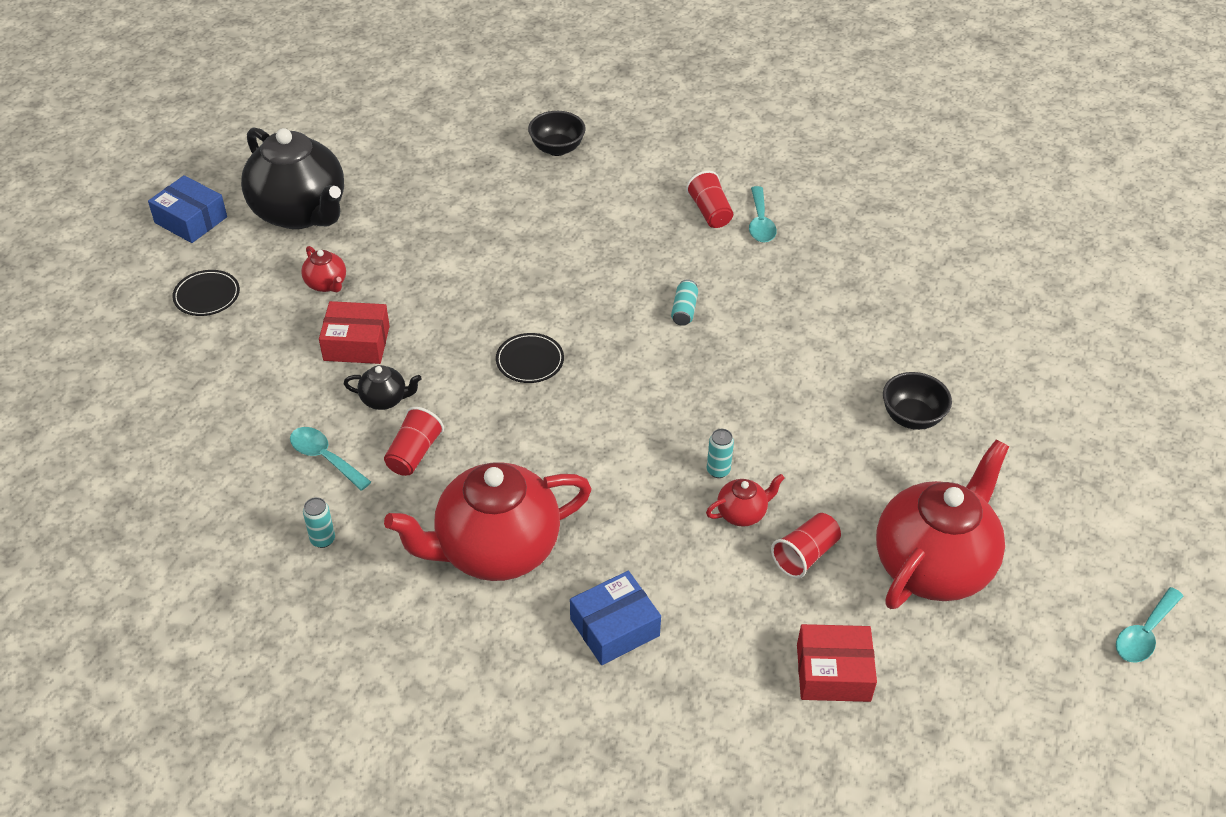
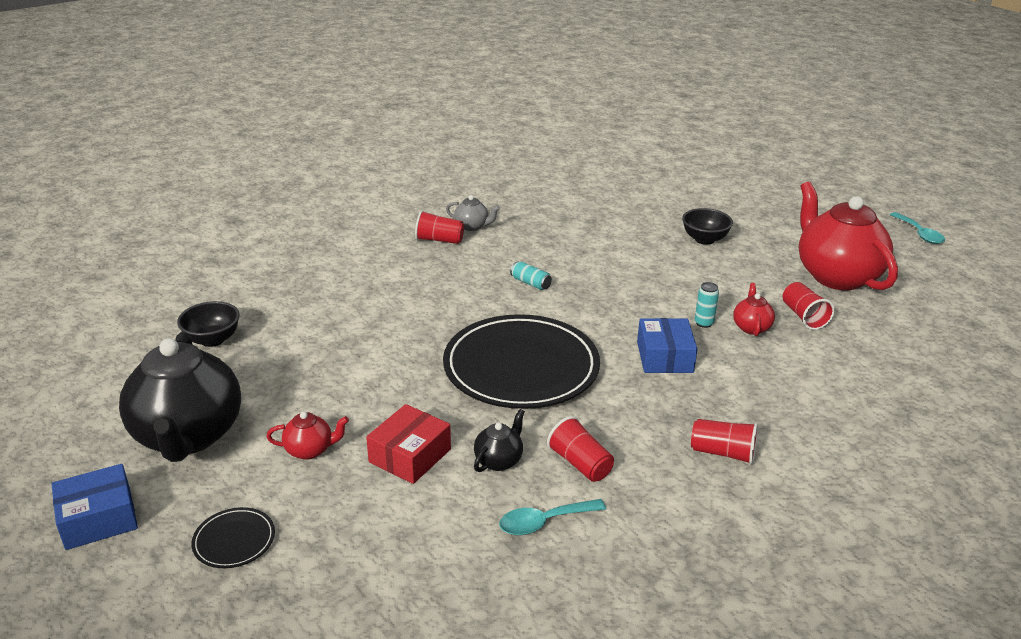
camera: 60 degrees left, 15 degrees down
black teapot [241,127,344,229] -> black teapot turned 90 degrees clockwise [119,331,241,462]
turquoise can [303,497,335,548] -> none
red teapot [384,462,592,581] -> red cup [691,419,758,465]
black plate [496,333,564,383] -> black plate [443,314,600,409], size x2.44
black bowl [528,111,586,156] -> black bowl moved to [177,301,240,347]
blue box [570,571,661,665] -> blue box moved to [637,318,698,373]
turquoise spoon [749,186,777,243] -> grey teapot [446,195,500,231]
red box [797,624,877,702] -> none

